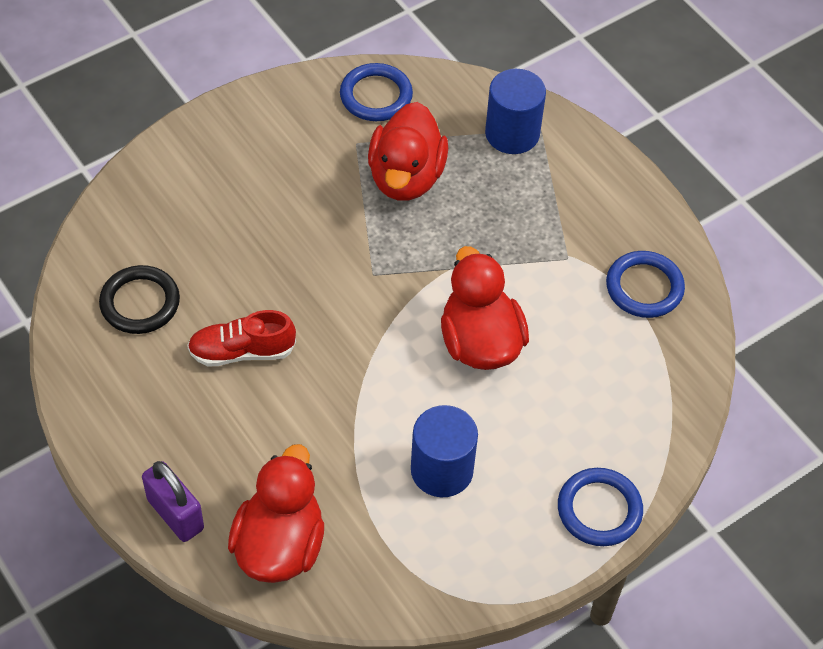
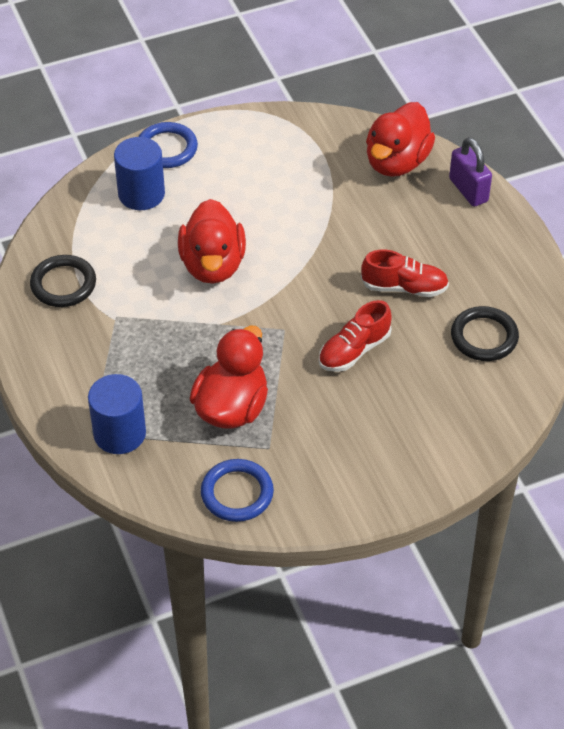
camera: 165 degrees left, 5 degrees down
blue cylinder [411,405,478,497] -> blue cylinder moved to [114,137,165,210]
blue ring [606,251,685,318] -> black ring [30,255,96,307]
none -> red shoe [319,300,392,372]

